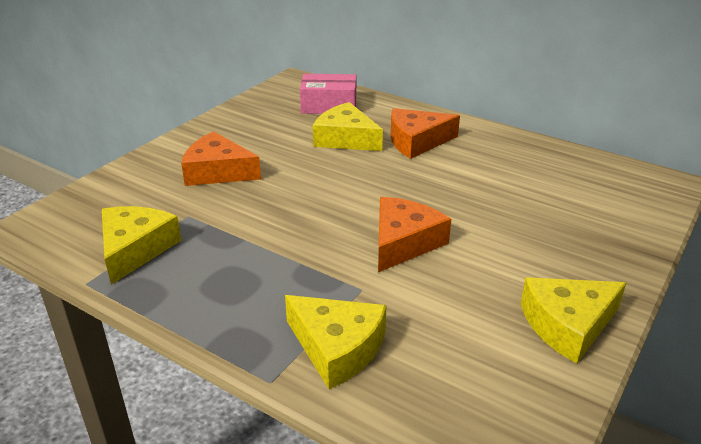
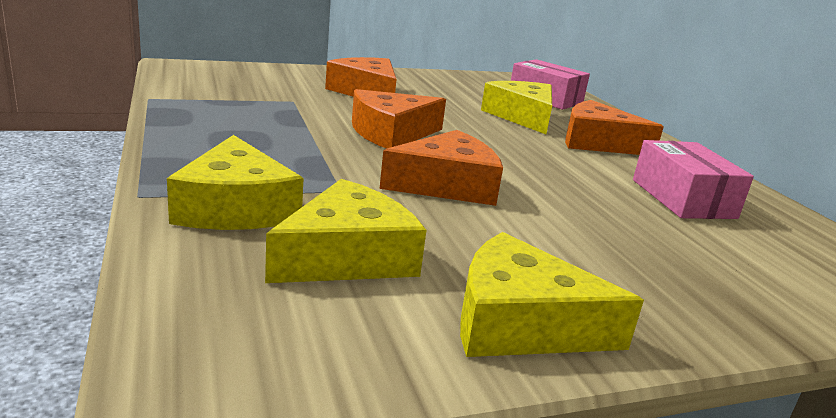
camera: 35 degrees right, 10 degrees down
yellow cheese [102,206,181,285] -> yellow cheese moved to [265,179,426,283]
none -> orange cheese [352,89,446,149]
none -> pink box [633,140,754,219]

